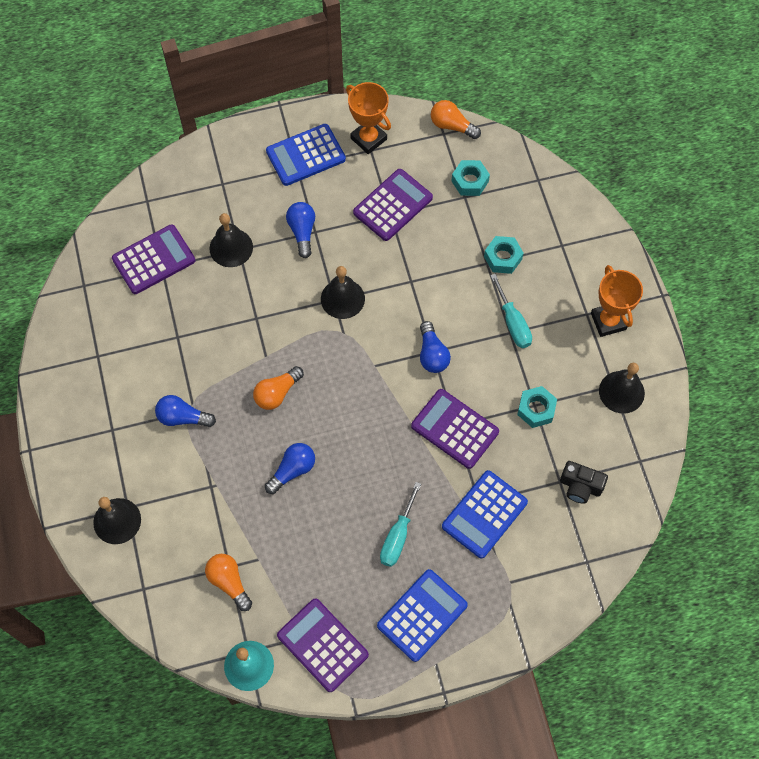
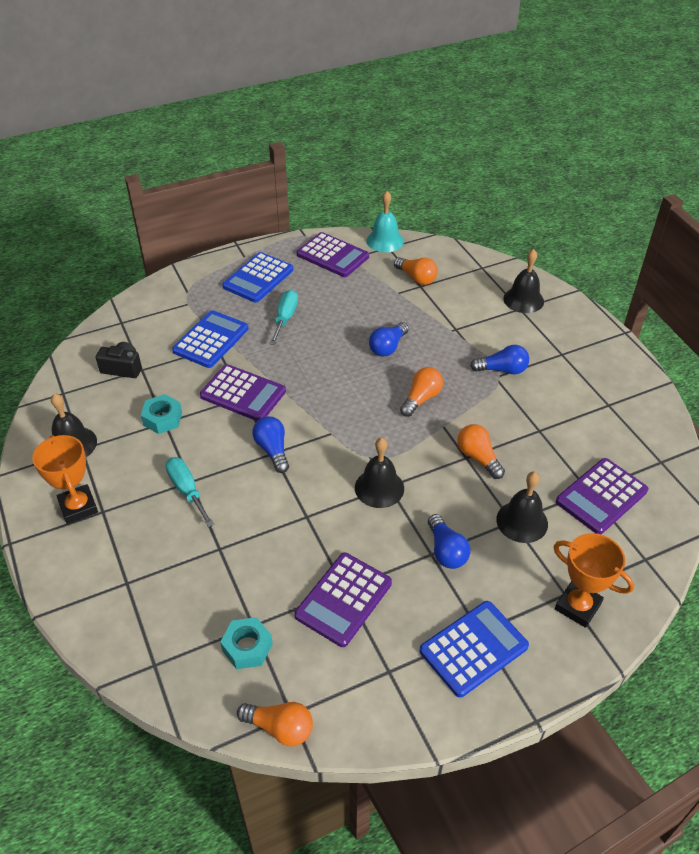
camera: 170 degrees right, 20 degrees down
orange trophy [346,82,391,154] -> orange trophy moved to [553,533,634,628]
turquoise nut [484,236,524,274] -> none
none -> orange light bulb [457,424,505,479]

